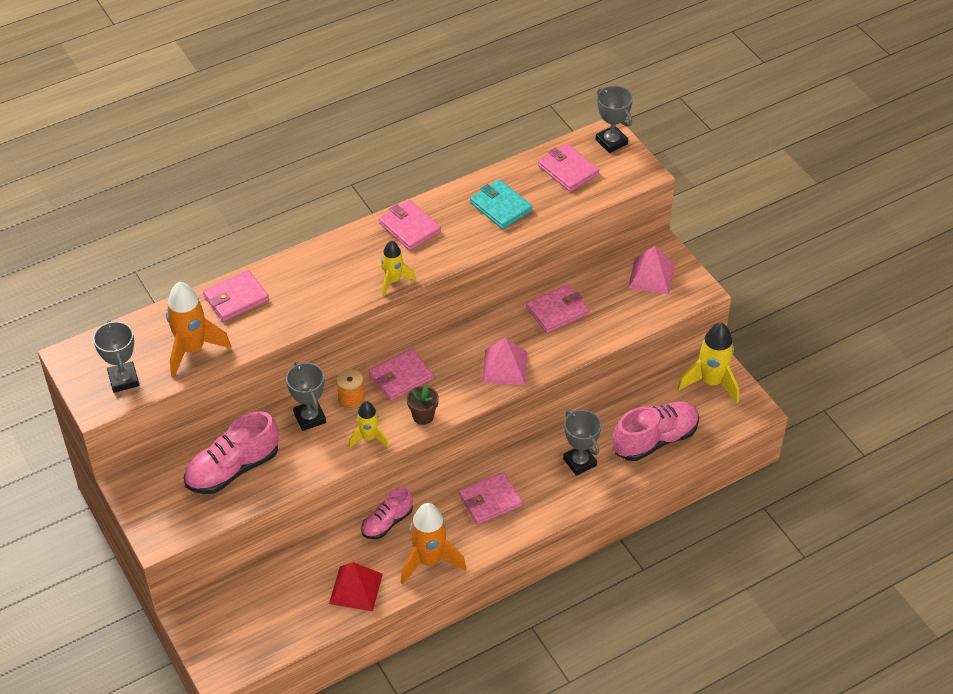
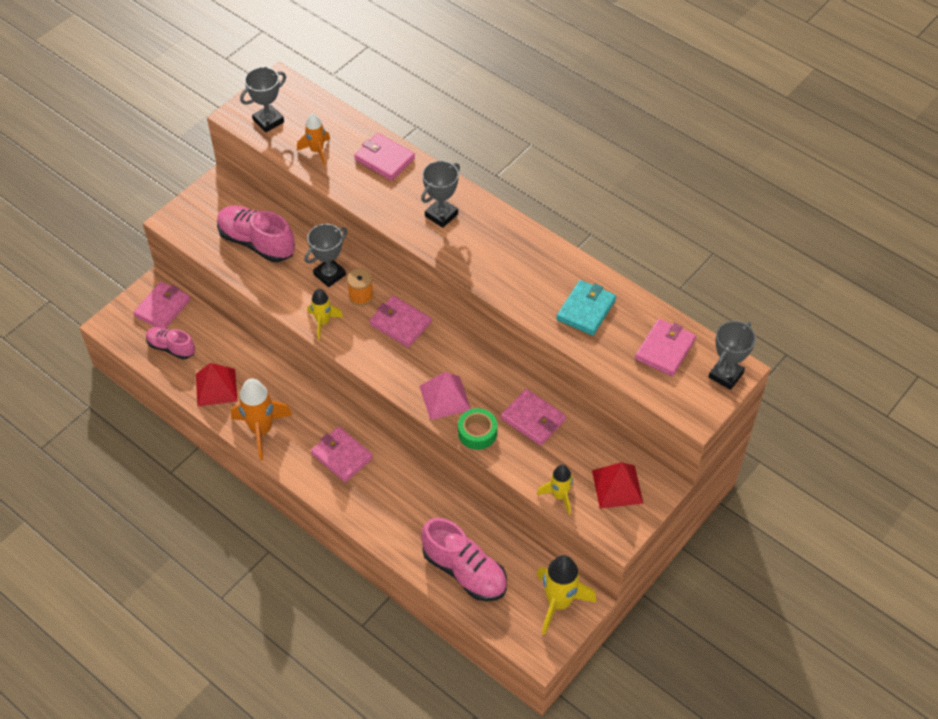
camera: 70 degrees right, 5 degrees up
orange rocket [166,282,231,377] -> orange rocket [297,113,330,165], size x0.60
pink shoe [361,487,413,539] -> pink shoe moved to [146,327,195,359]
pink wallet [379,200,441,251] -> pink wallet moved to [133,282,191,329]
yellow rocket [381,240,416,296] -> yellow rocket moved to [537,465,573,515]
brown flower pot [407,385,439,425] -> none
grey trophy [563,410,601,476] -> grey trophy moved to [421,161,460,228]
pink pyramid [628,246,675,295] -> red pyramid [592,462,643,509]
none -> green tape [458,408,497,450]

